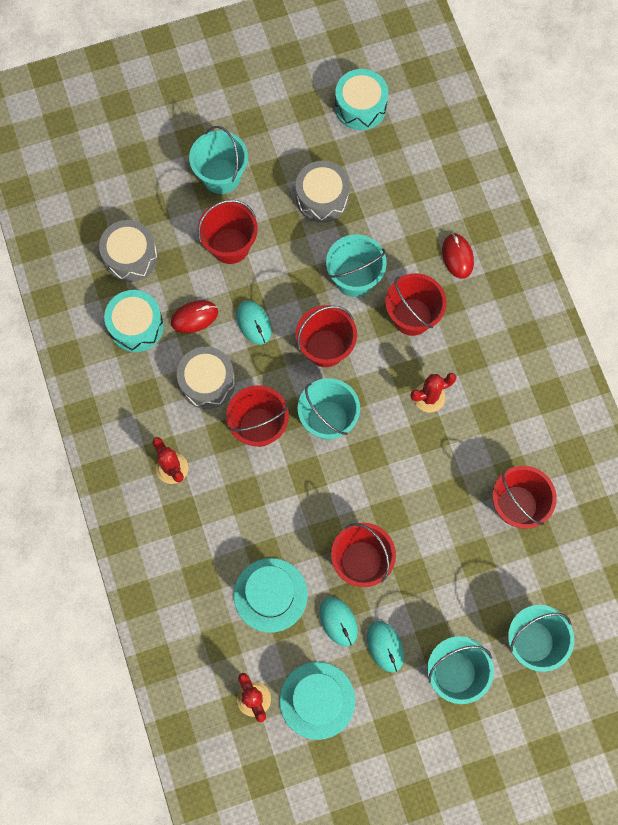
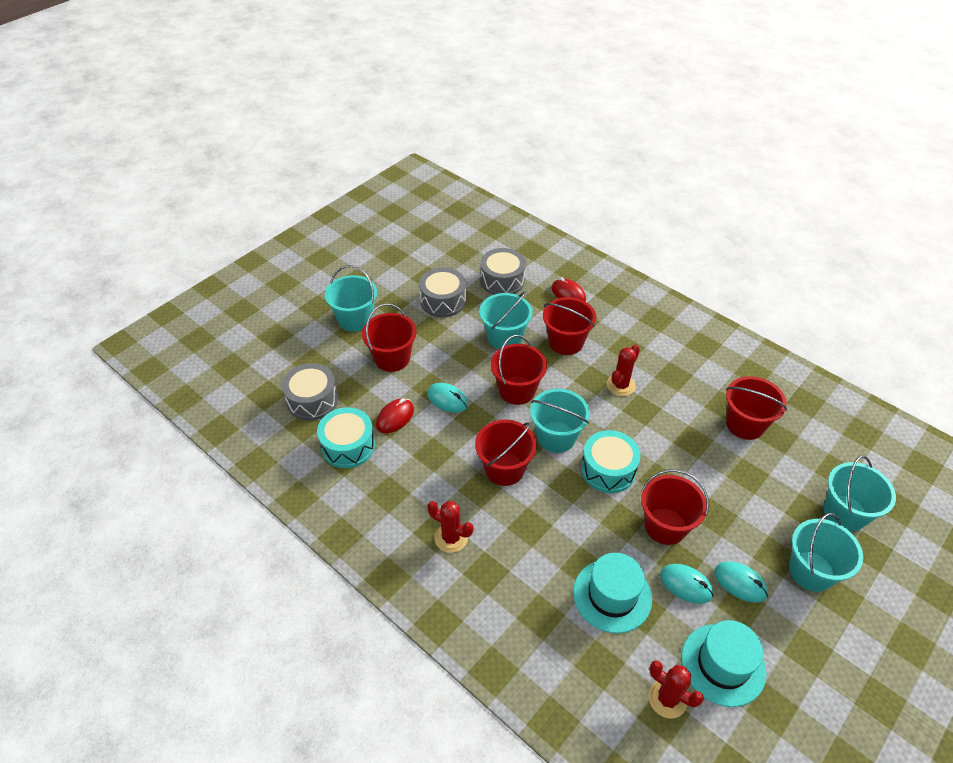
camera: 30 degrees left, 25 degrees down
grey drum [177,347,235,409] -> grey drum moved to [480,248,526,295]
turquoise drum [335,69,388,130] -> turquoise drum moved to [581,430,641,493]

